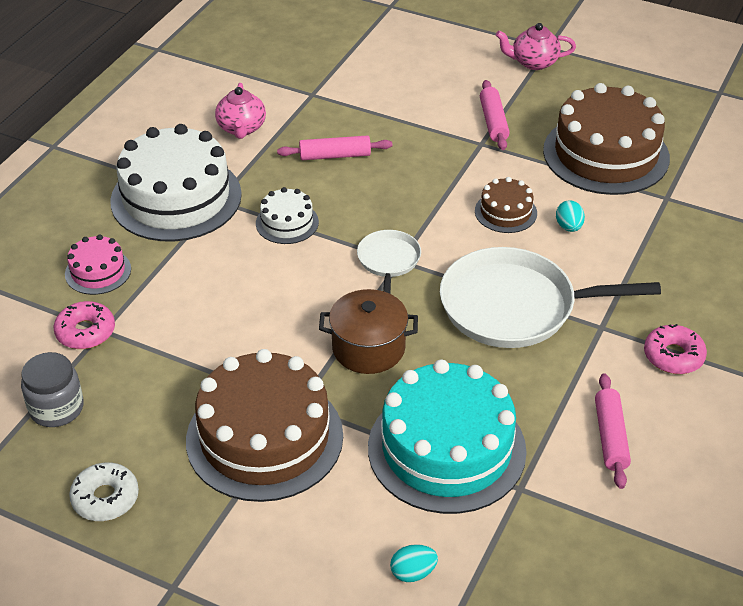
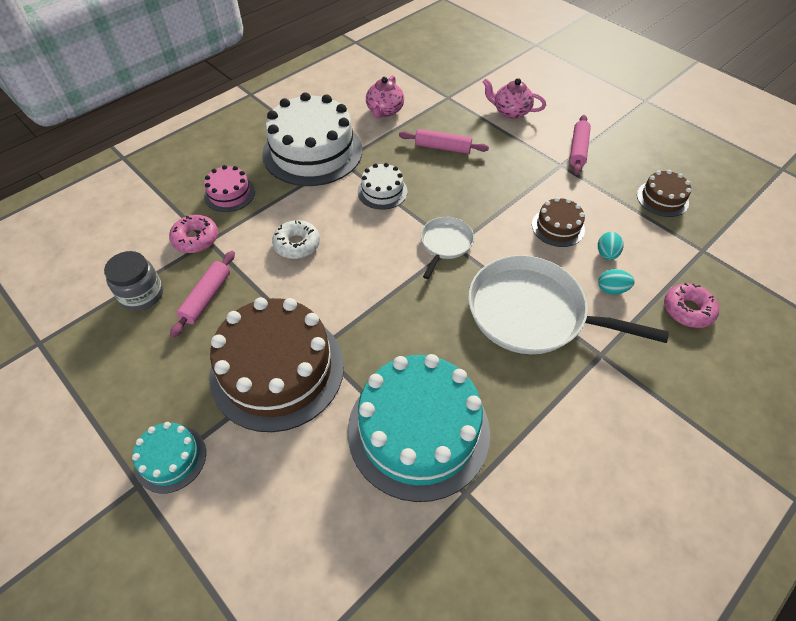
camera: 20 degrees right, 10 degrees up
white donut [69,462,139,521] -> white donut moved to [272,220,320,259]
brown pot [319,289,418,374] -> none
turquoise egg [390,544,438,582] -> turquoise egg moved to [598,269,635,295]
pink teapot [496,23,576,70] -> pink teapot moved to [483,78,546,119]
brown cake [543,83,670,195] -> brown cake [637,170,691,217], size x0.47
pink rolling pin [595,373,631,489] -> pink rolling pin moved to [170,251,235,338]
pink donut [644,324,707,374] -> pink donut moved to [664,283,719,328]
none -> turquoise cake [132,422,206,493]

